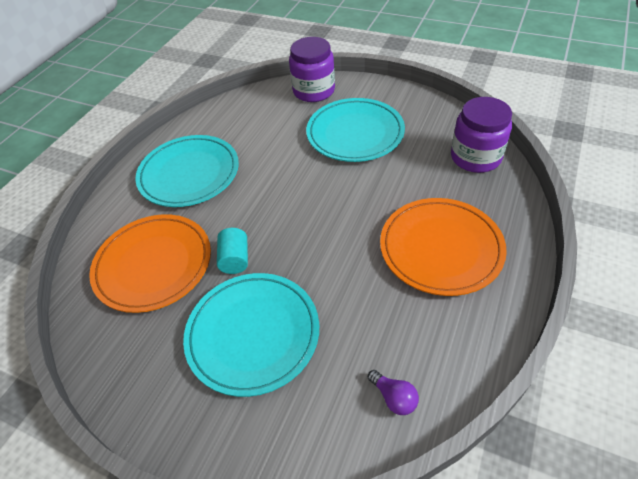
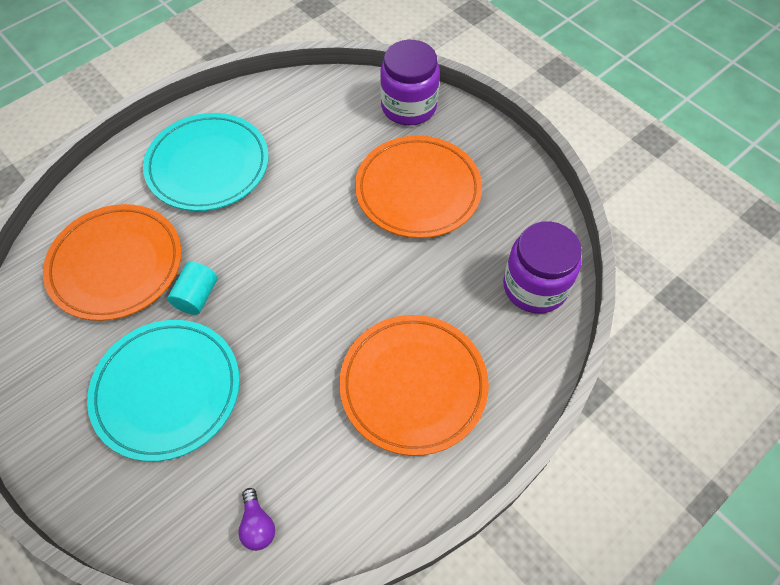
camera: 20 degrees right, 10 degrees up
turquoise plate [306,98,405,162] -> orange plate [355,135,482,238]

